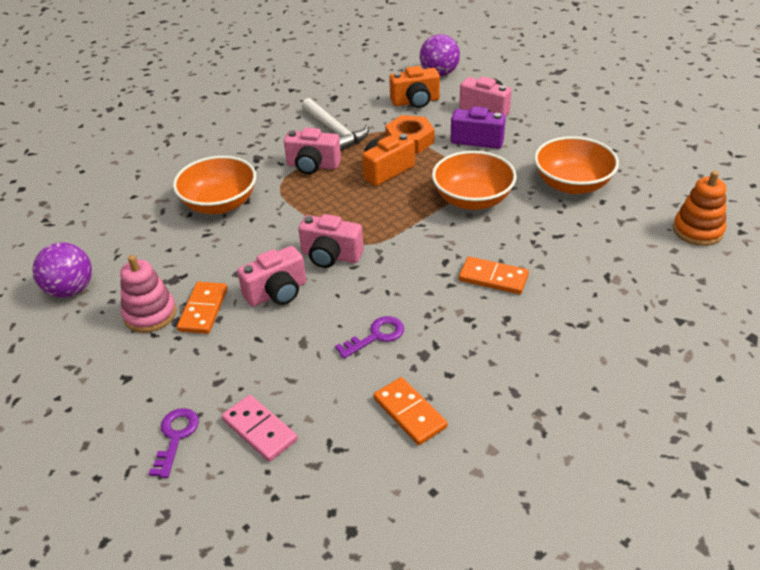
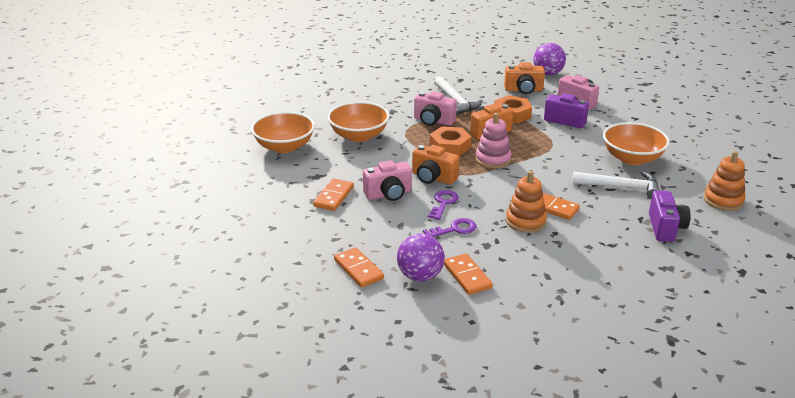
camera: 10 degrees right, 10 degrees down
purple ball [32,243,92,298] -> purple ball moved to [397,234,444,282]
pink stacking toy [120,255,177,333] -> pink stacking toy moved to [475,113,512,169]
purple key [149,408,199,478] -> purple key moved to [428,190,459,220]
pink domino [222,395,298,462] -> orange domino [334,247,384,288]
pink camera [298,214,364,268] -> orange camera [412,145,459,185]
orange bowl [432,151,517,210] -> orange bowl moved to [251,112,315,153]
none -> orange nut [429,126,471,156]
none -> orange stacking toy [506,171,547,233]
none -> white hammer [572,171,660,199]
none -> purple camera [649,190,691,242]

